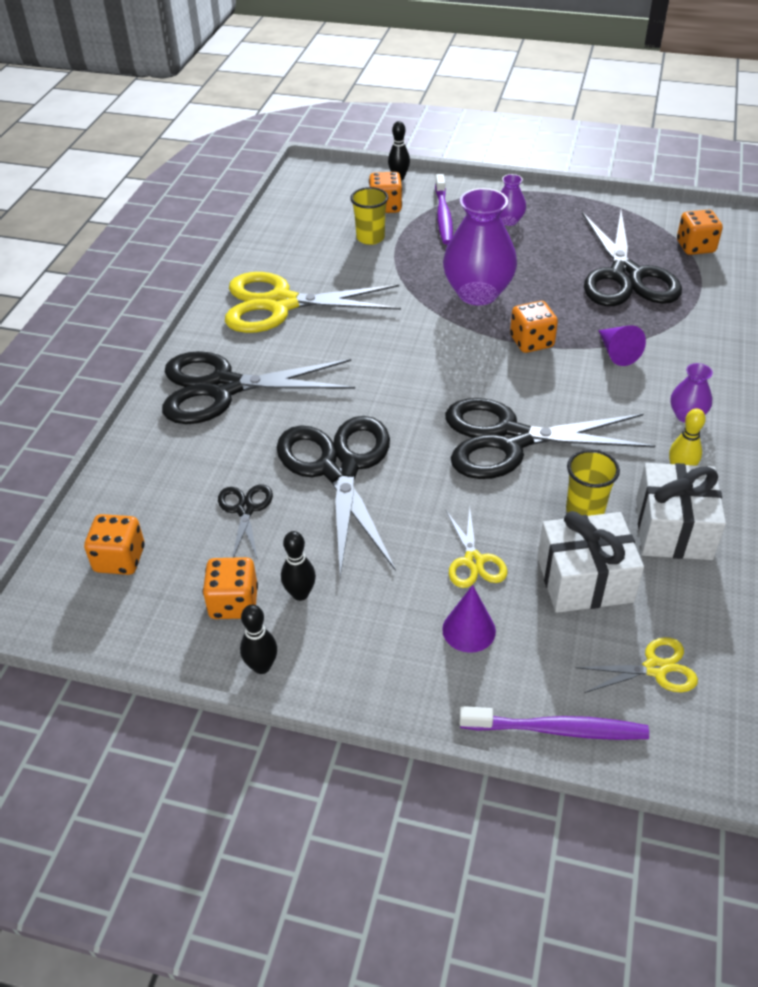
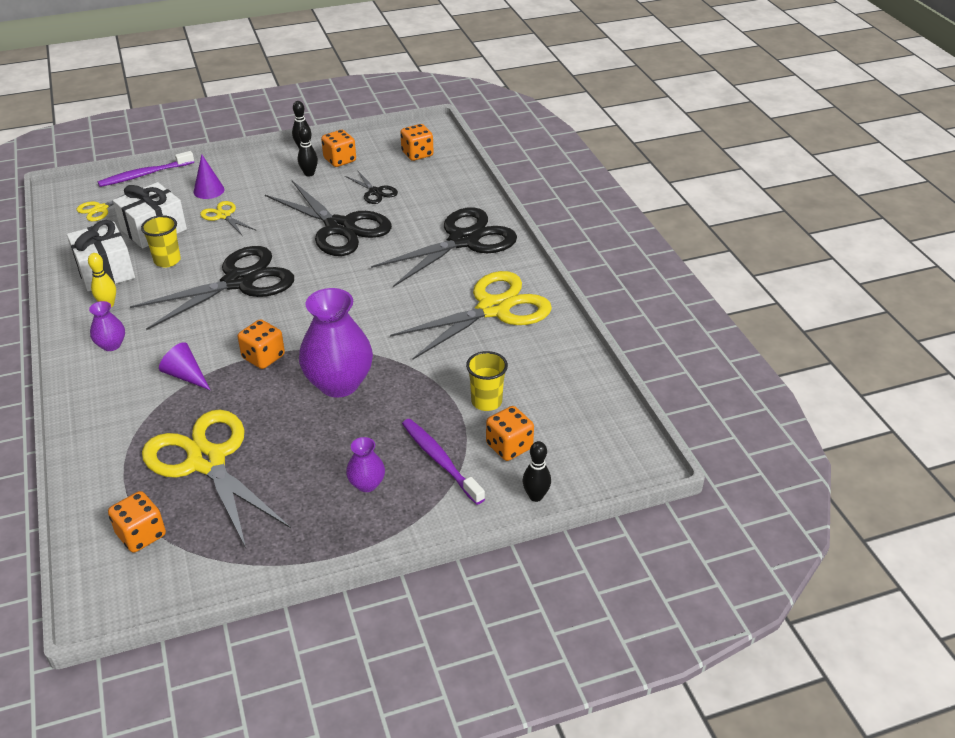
camera: 145 degrees right, 5 degrees down
black scissors [582,210,682,306] -> yellow scissors [142,410,291,548]

